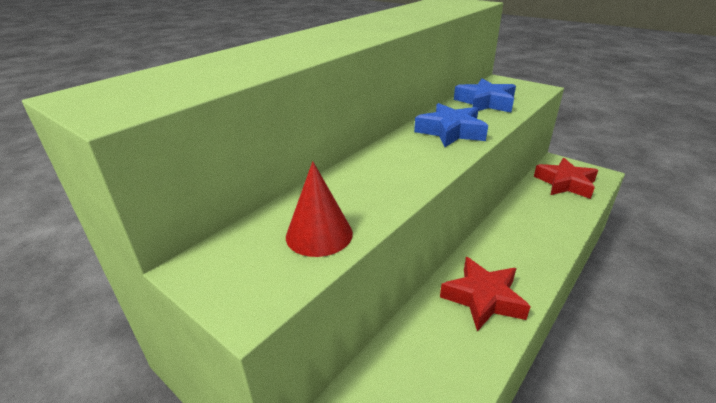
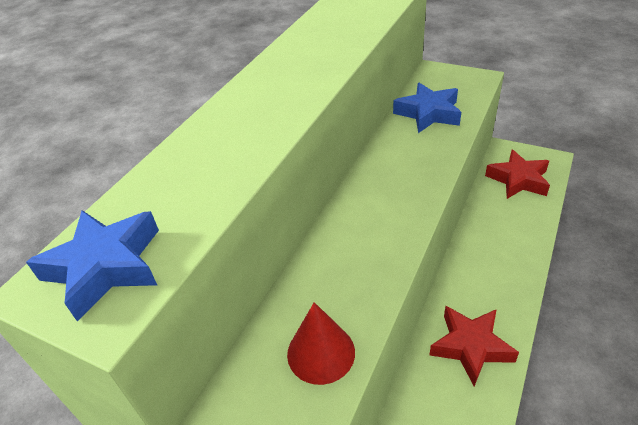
camera: 10 degrees left, 10 degrees up
blue star [414,103,488,147] -> blue star moved to [26,210,159,322]

